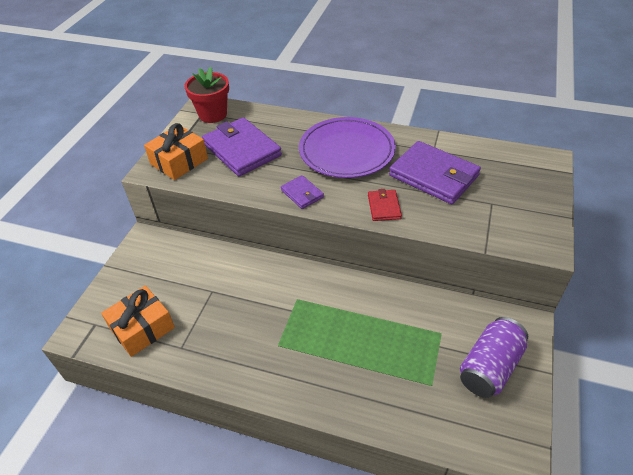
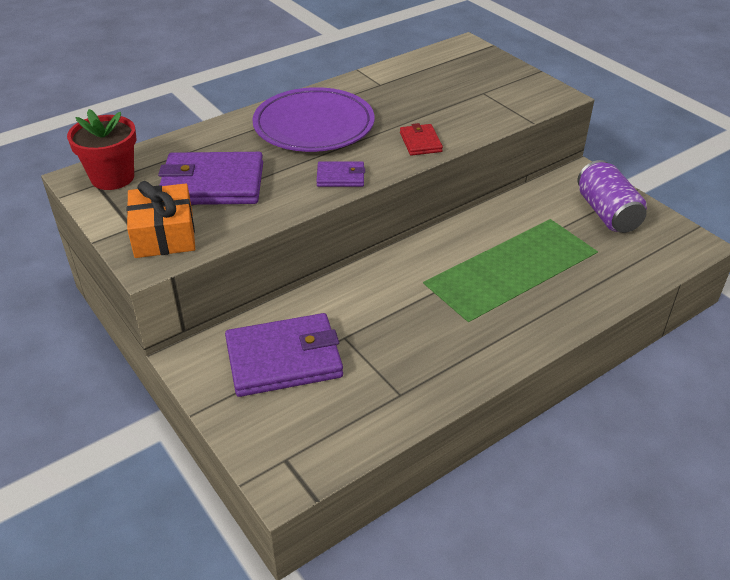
camera: 55 degrees left, 5 degrees down
orange gift [101,285,175,357] -> none
red wallet [368,189,402,221] -> red wallet turned 45 degrees clockwise [400,123,443,156]
purple wallet [389,141,481,204] -> purple wallet moved to [225,313,343,397]

